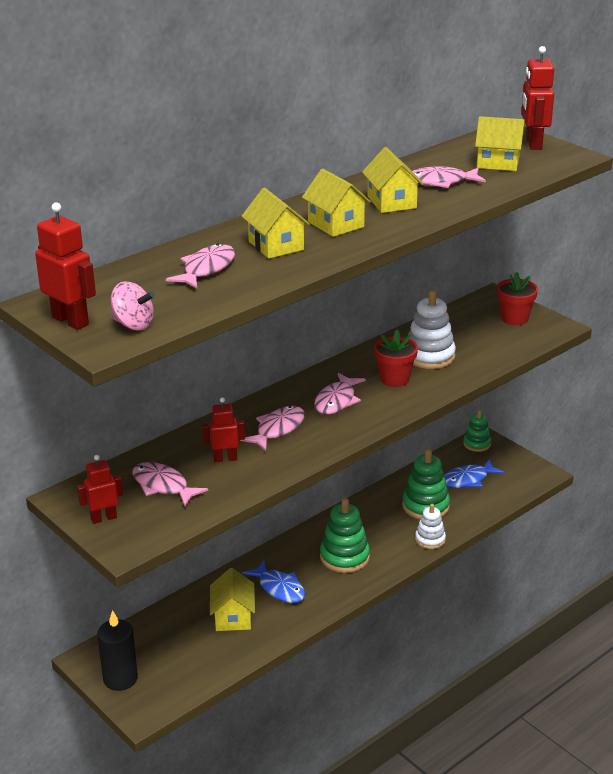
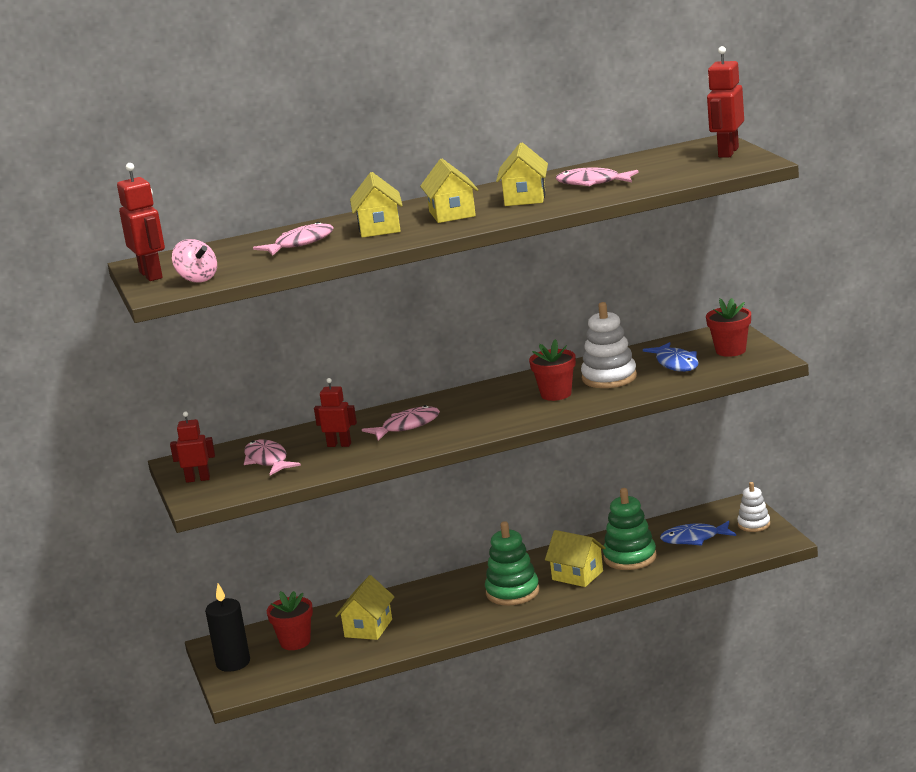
camera: 25 degrees right, 10 degrees down
blue fish [242,560,305,603] -> blue fish moved to [643,342,699,372]
pink fish [314,373,366,415] -> none
white stacking toy [415,504,446,549] -> white stacking toy moved to [737,482,770,532]
green stacking toy [463,410,491,452] -> none
yellow house [475,116,525,171] -> yellow house moved to [545,530,606,587]
none -> red flower pot [267,591,313,650]

